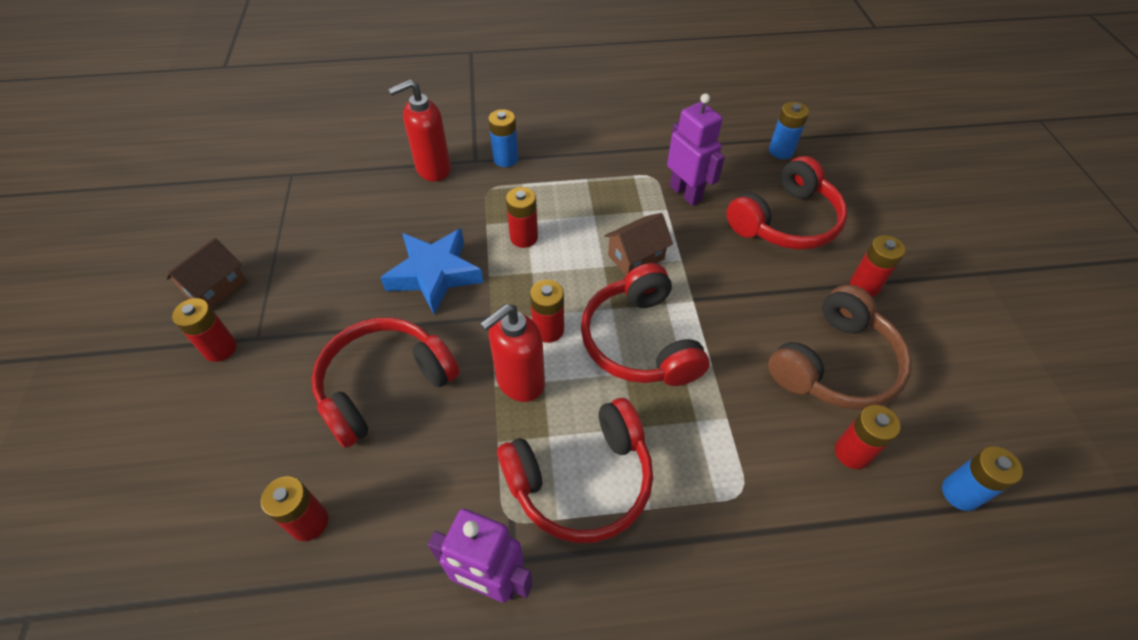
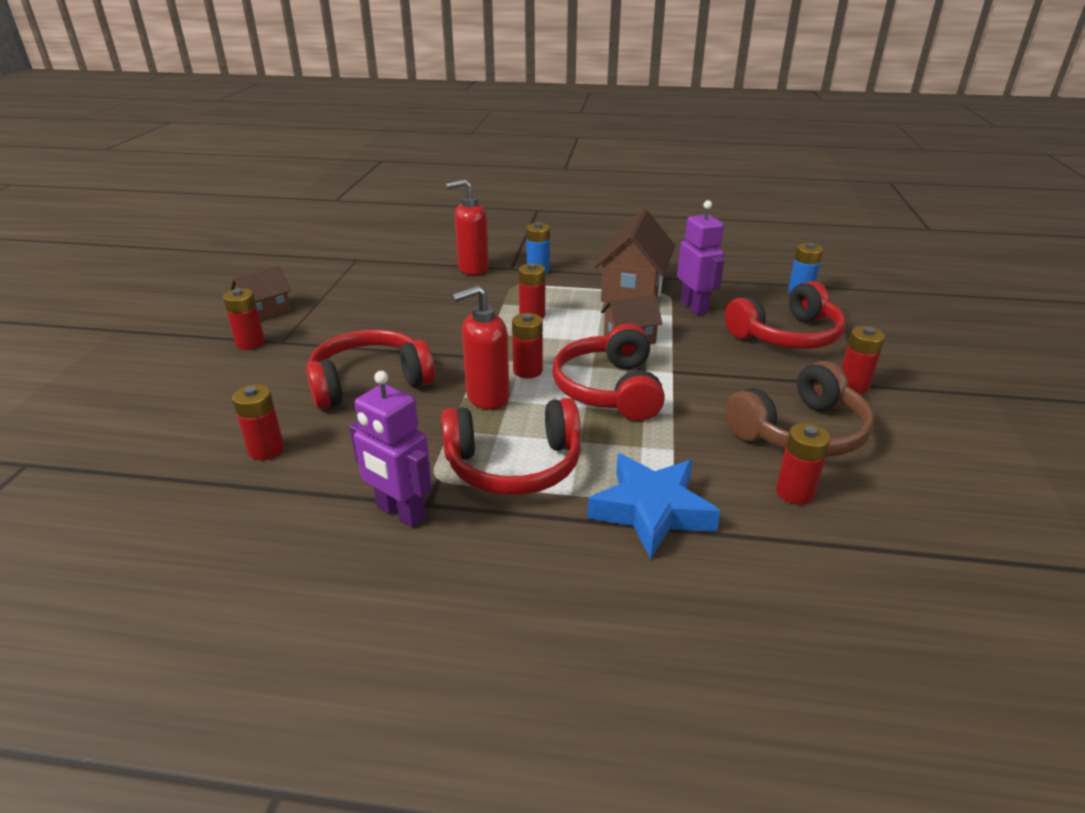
camera: 15 degrees right, 20 degrees down
blue star [380,229,483,315] -> blue star moved to [587,454,721,559]
blue battery [942,446,1023,511] -> none
none -> brown house [594,210,675,302]

